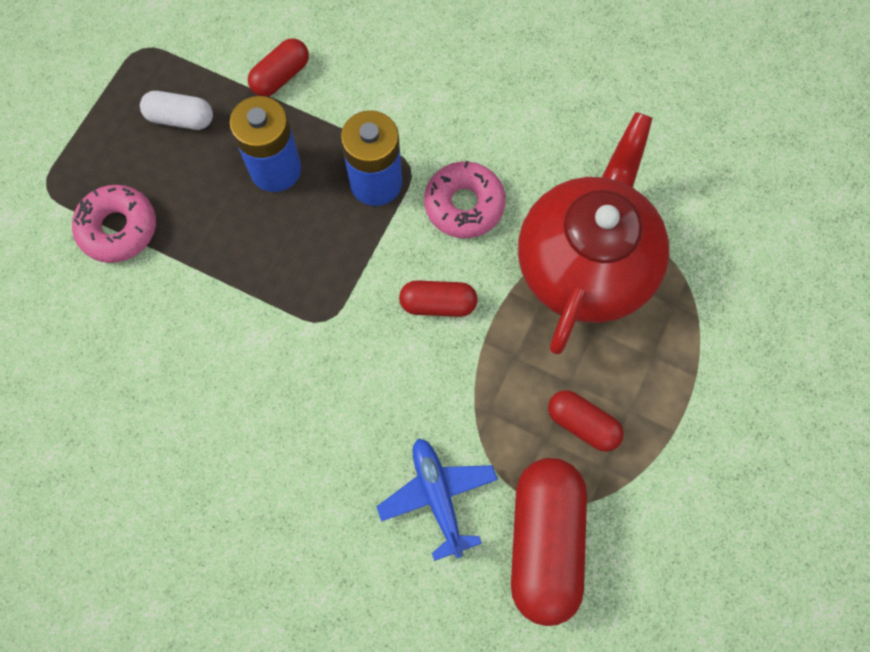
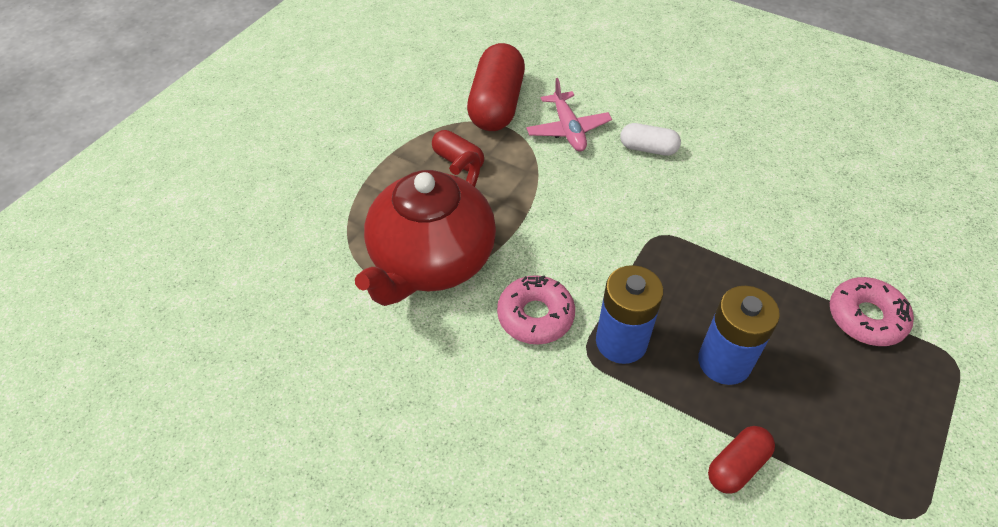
camera: 175 degrees left, 20 degrees down
white capsule [140,91,213,130] -> white capsule moved to [620,123,681,156]
blue plane [376,438,498,561] -> pink plane [526,78,612,151]
red capsule [399,280,478,317] -> none

